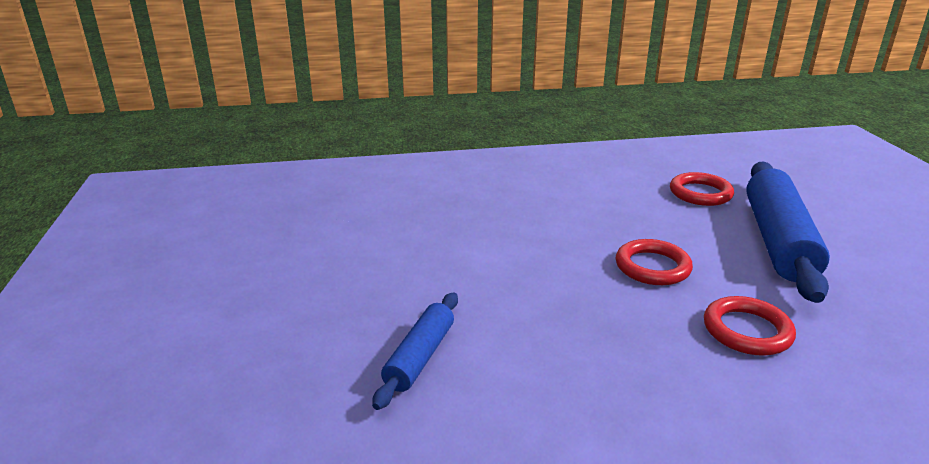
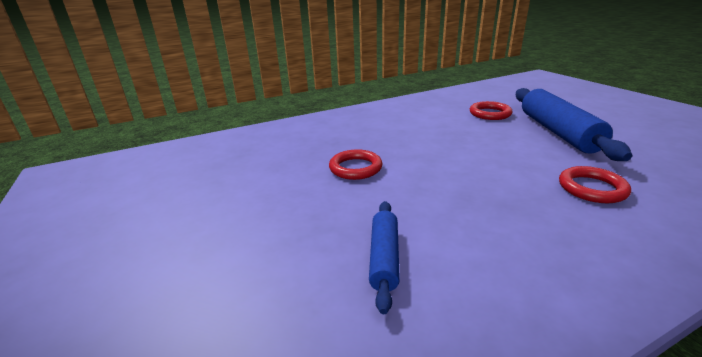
camera: 15 degrees left, 0 degrees up
red ring [616,239,693,285] -> red ring moved to [329,149,382,180]

